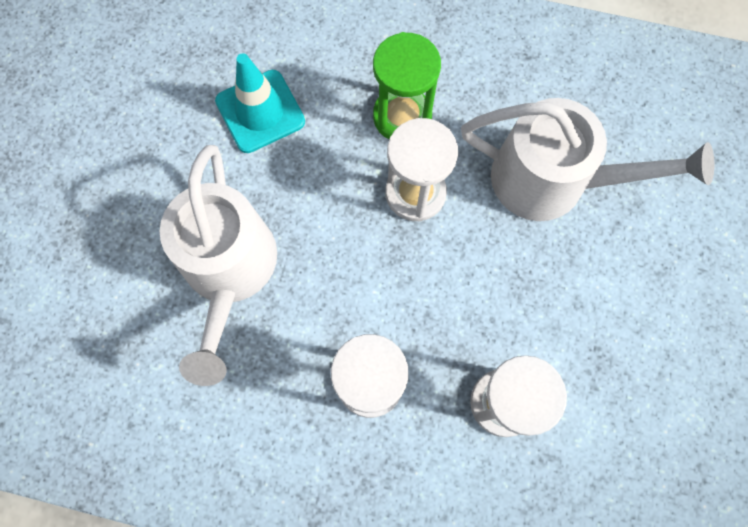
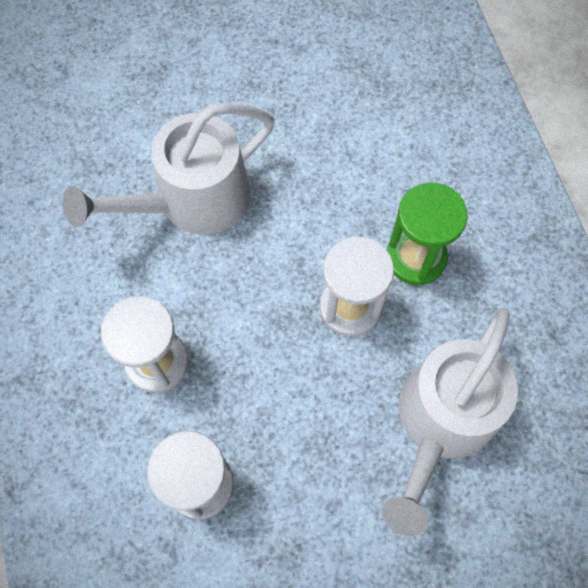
camera: 60 degrees right, 5 degrees down
turquoise traffic cone [215,53,305,153] -> none
white watering can [461,98,714,221] -> white watering can turned 45 degrees clockwise [382,308,518,536]

